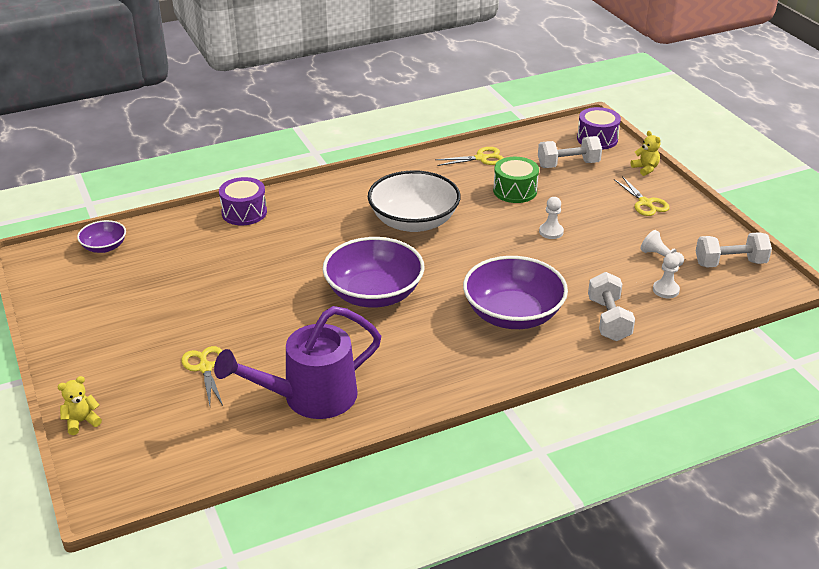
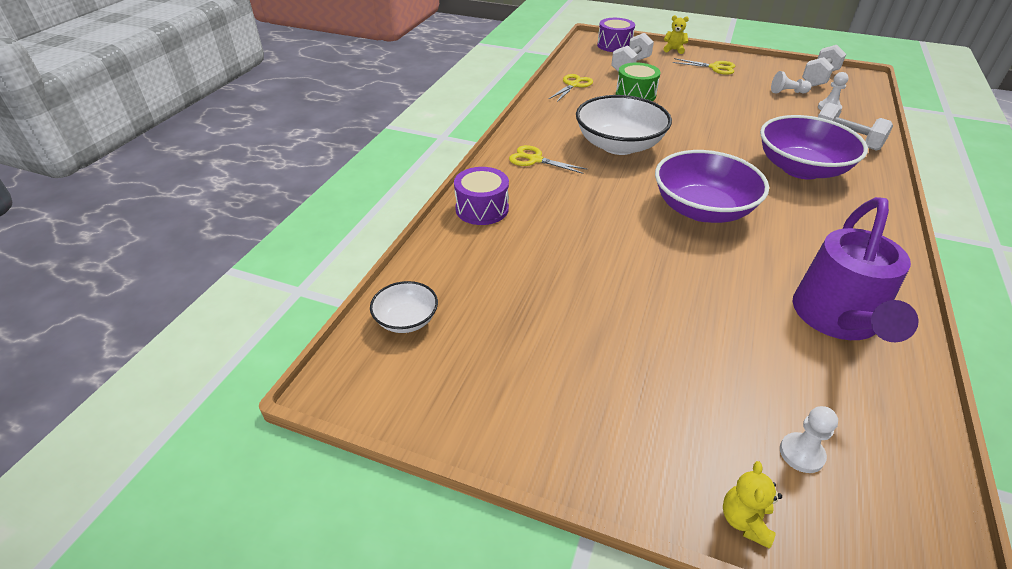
camera: 45 degrees left, 5 degrees up
purple bowl [77,220,126,253] -> white bowl [370,281,438,333]
yellow scissors [181,346,223,405] -> yellow scissors moved to [509,145,588,174]
white pawn [539,197,564,239] -> white pawn moved to [780,406,838,473]

